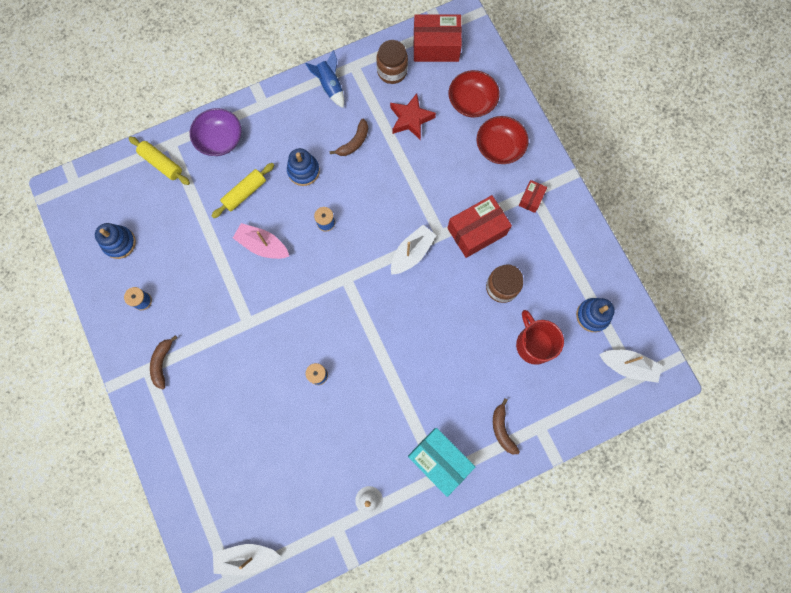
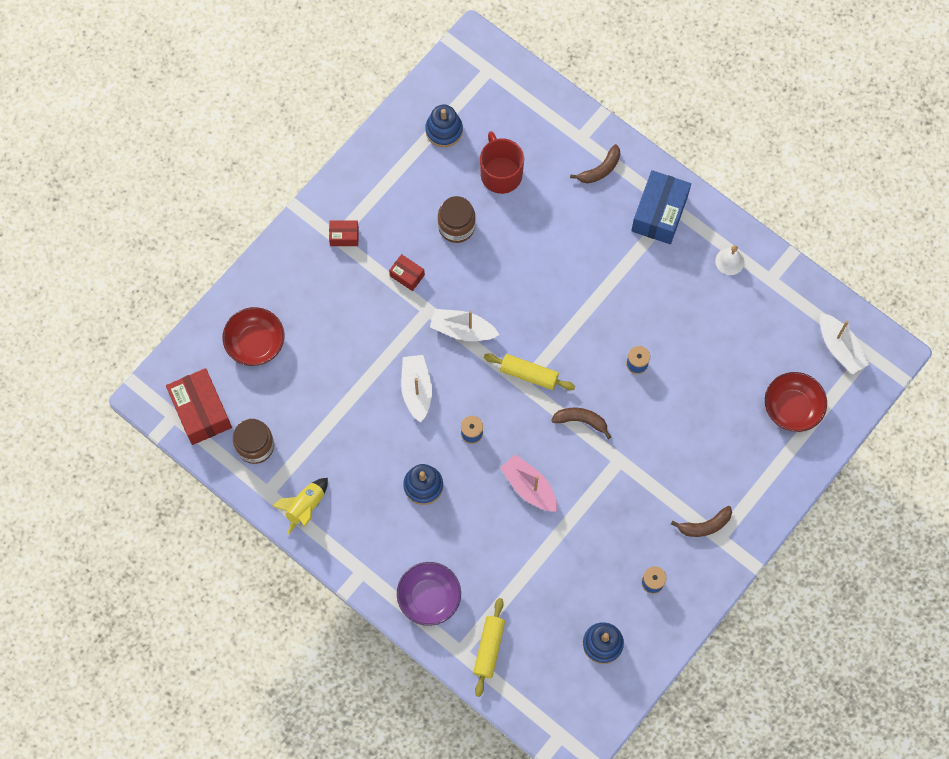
camera: 115 degrees left, 5 degrees down
yellow rolling pin [212,163,274,218] -> yellow rolling pin moved to [484,353,575,391]
pink boat [233,223,289,259] -> pink boat turned 135 degrees clockwise [500,455,557,512]
blue rocket [305,50,344,108] -> yellow rocket [272,478,328,535]
brown banana [330,119,368,156] -> brown banana moved to [551,408,611,439]
red star [390,93,436,139] -> none
turquoise box [408,428,475,497] -> blue box [631,170,691,244]
red box [447,195,512,258] -> red box [389,254,425,291], size x0.50
red bowl [477,116,528,164] -> red bowl moved to [765,372,827,432]
red mug [516,310,564,365] -> red mug turned 120 degrees clockwise [480,131,524,194]
white boat [599,350,662,383] -> white boat moved to [401,355,432,423]

